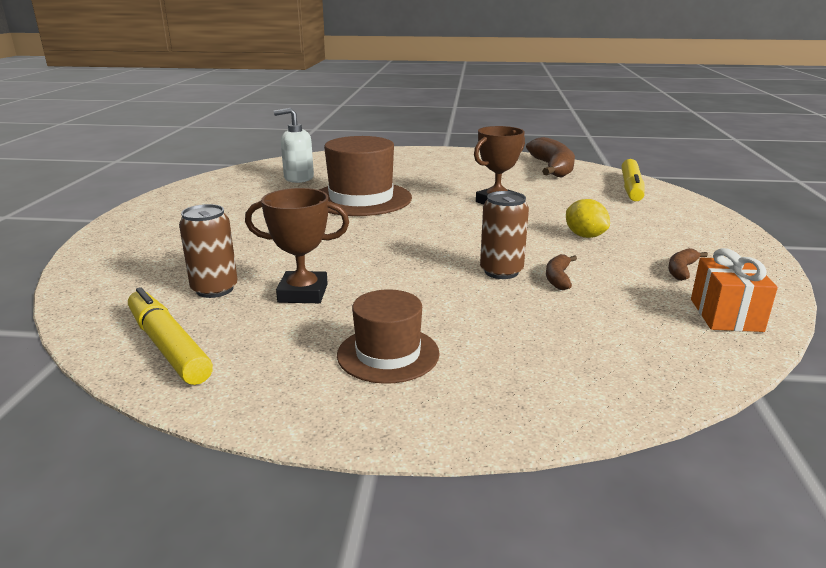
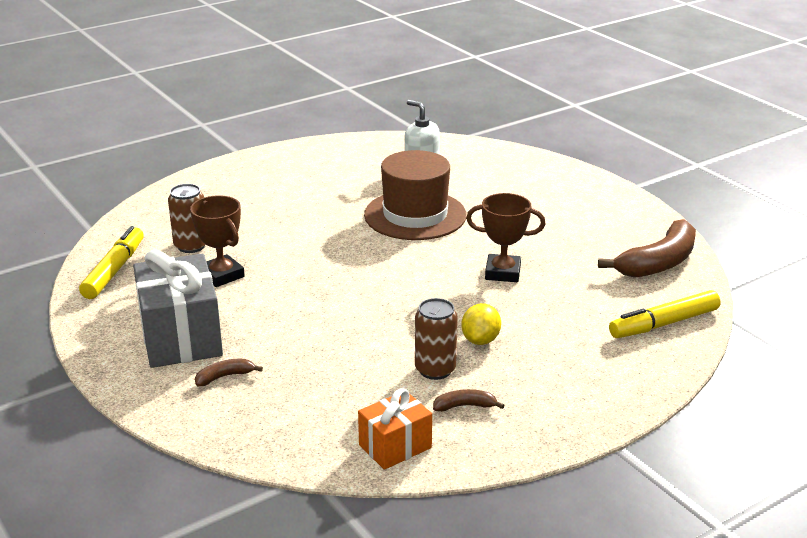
camera: 50 degrees right, 5 degrees up
brown hat [337,289,440,384] -> grey gift [133,249,223,368]
brown can [480,191,529,279] -> brown can moved to [415,298,458,380]
brown banana [546,254,577,290] -> brown banana moved to [195,359,263,386]

